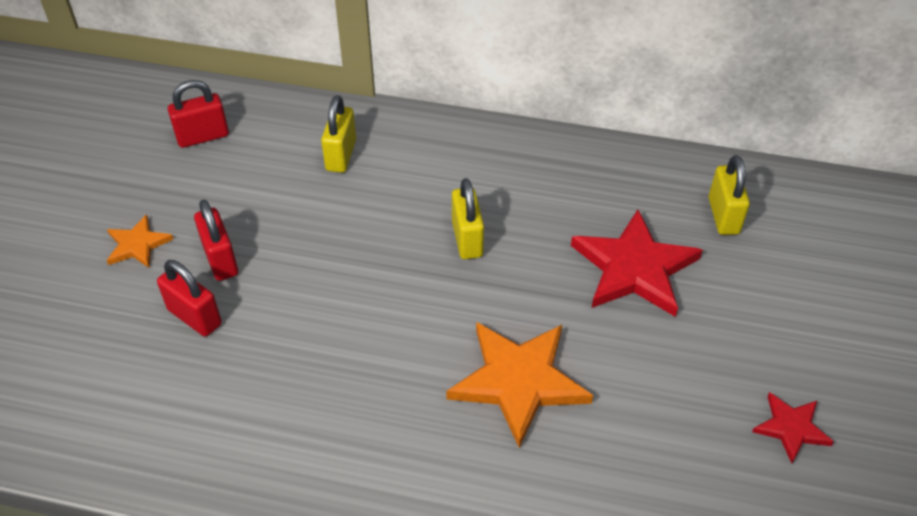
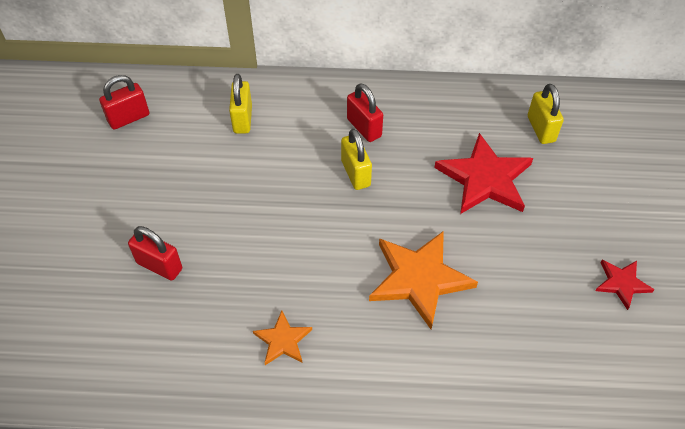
camera: 10 degrees left, 5 degrees up
orange star [107,214,173,268] -> orange star moved to [253,311,312,365]
red padlock [194,200,238,281] -> red padlock moved to [347,83,383,142]

